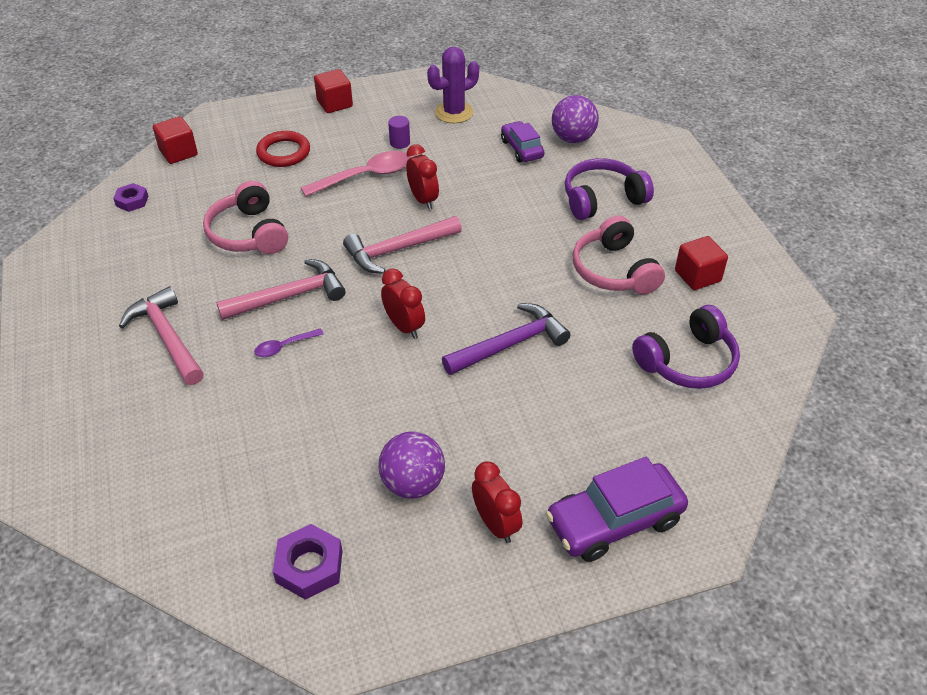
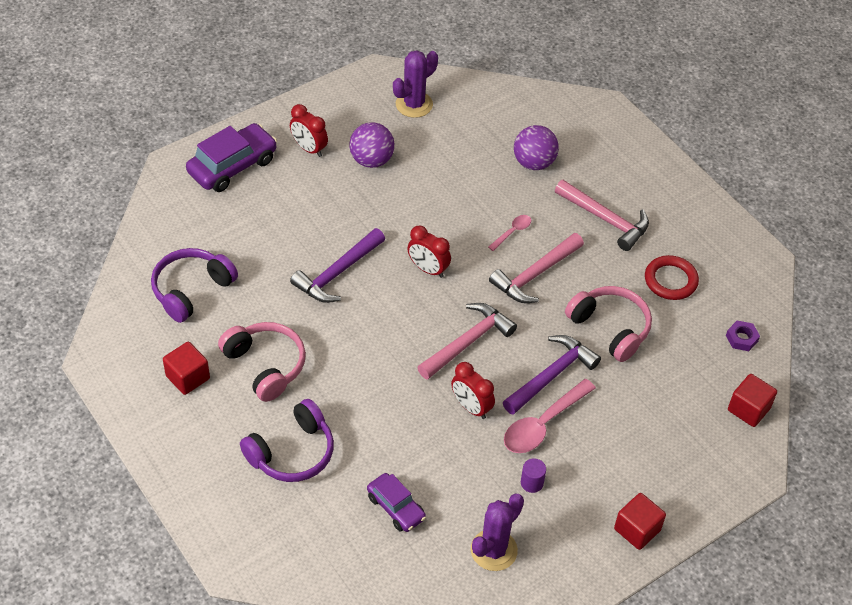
camera: 160 degrees right, 5 degrees up
purple spoon [254,328,324,357] -> pink spoon [488,215,531,251]
red ring [256,131,310,167] -> red ring moved to [645,255,699,300]
purple nut [273,524,342,600] -> purple cactus [393,50,438,118]
purple ball [552,95,599,143] -> purple ball moved to [514,125,559,170]
none -> purple hammer [503,335,601,415]

